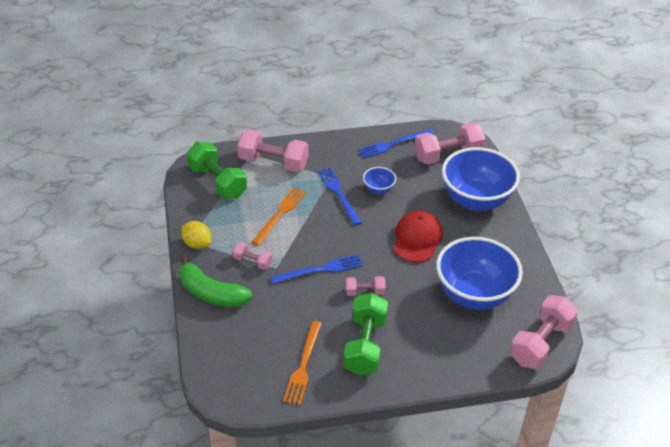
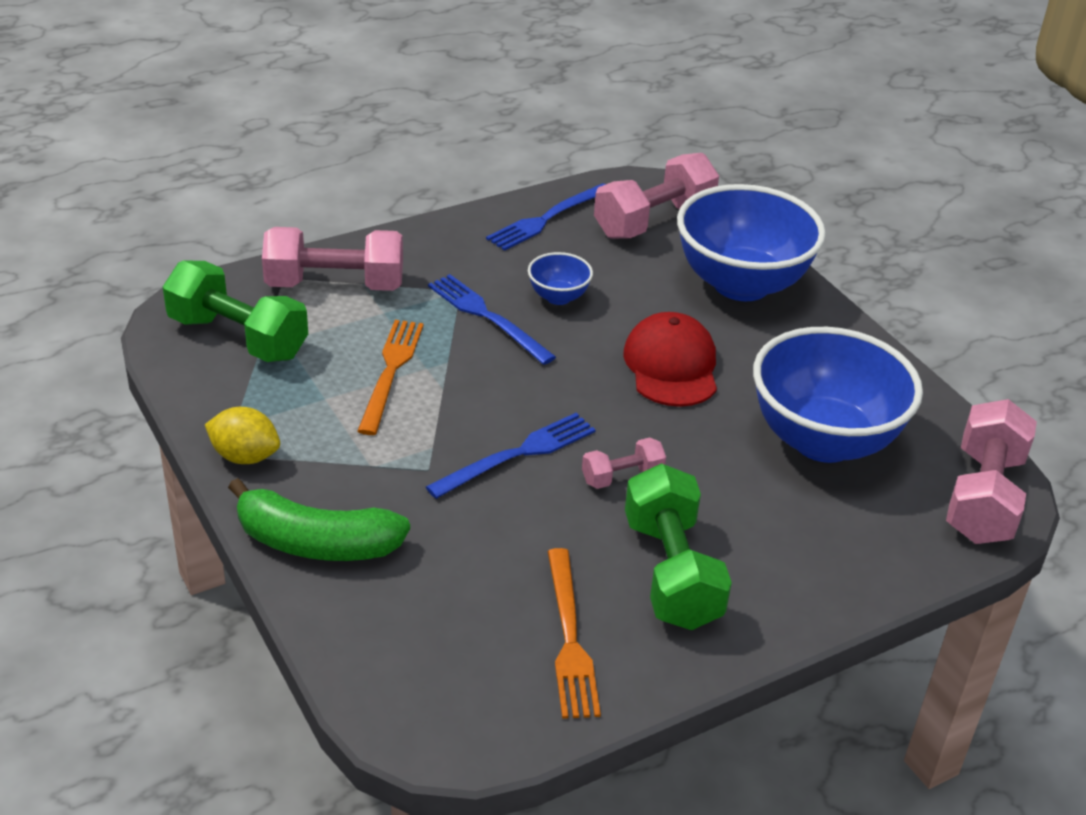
camera: 20 degrees left, 5 degrees down
pink dumbbell [233,242,272,270] -> none

